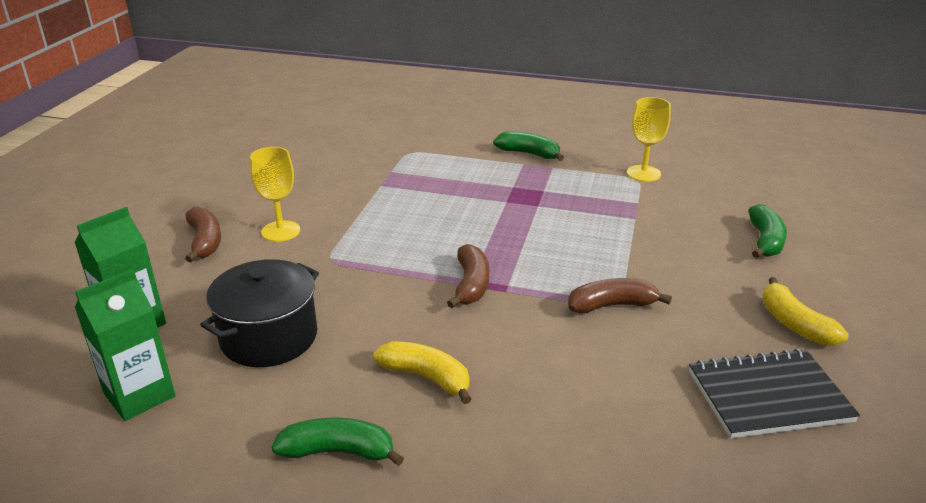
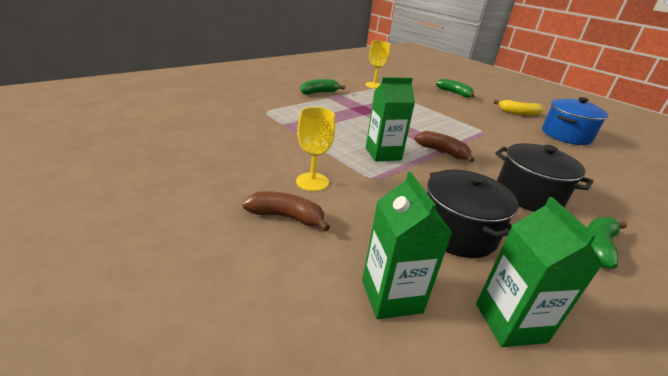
camera: 60 degrees left, 0 degrees up
yellow banana [373,341,471,404] -> black pot [495,143,593,212]
brown banana [568,278,672,314] -> none
black notebook [689,349,860,438] -> blue pot [542,97,608,145]
none -> green carton [366,77,415,162]

